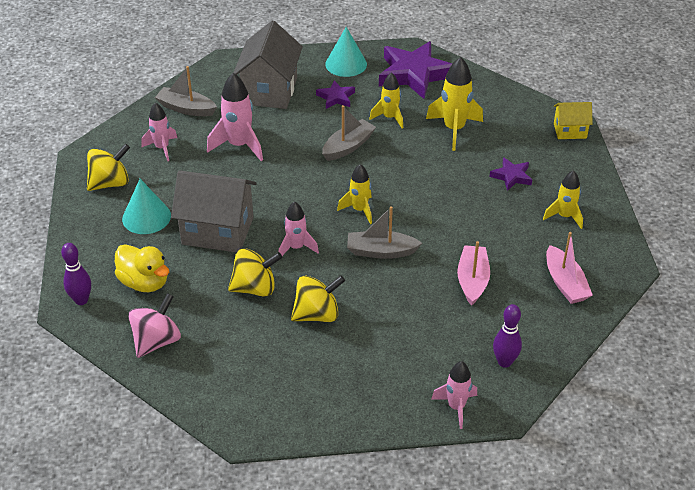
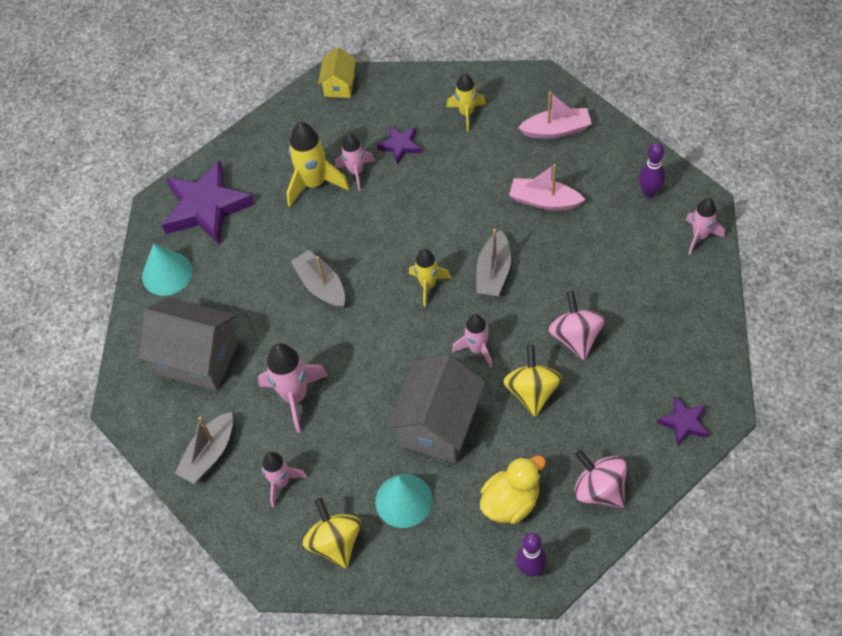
camera: 75 degrees left, 15 degrees up
yellow spinning top [291,275,345,322] -> pink spinning top [548,291,605,360]
purple star [316,80,355,109] -> purple star moved to [657,397,709,446]
yellow rocket [370,72,403,129] -> none
none -> pink rocket [335,134,375,191]

